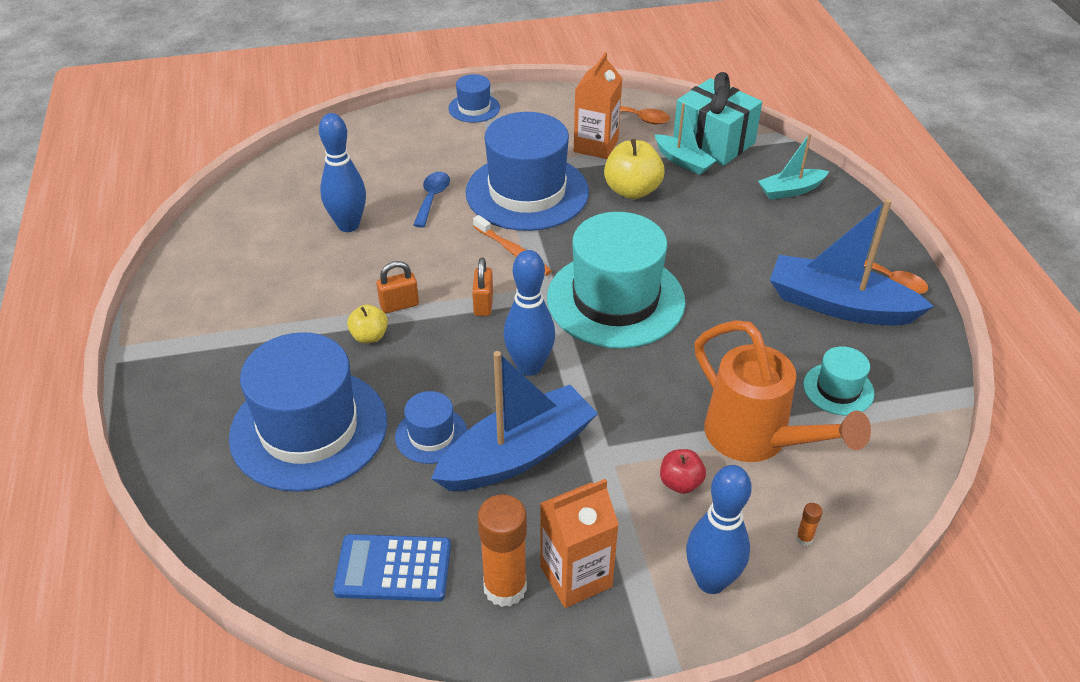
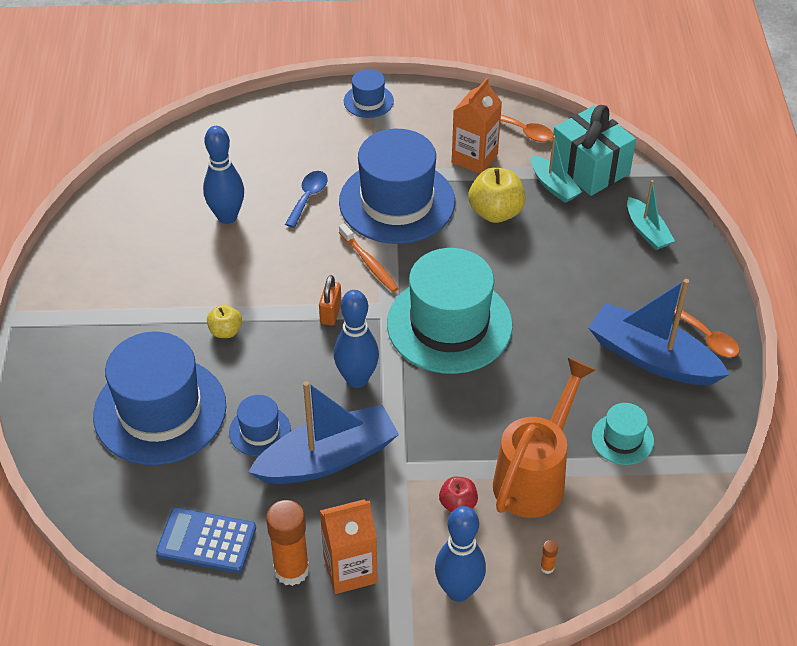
camera: 10 degrees right, 5 degrees up
orange padlock [377,261,419,313] -> none
orange watering can [695,320,871,462] -> orange watering can turned 120 degrees counterclockwise [493,358,595,518]
turquoise boat [758,133,829,200] -> turquoise boat turned 105 degrees counterclockwise [627,180,675,250]

